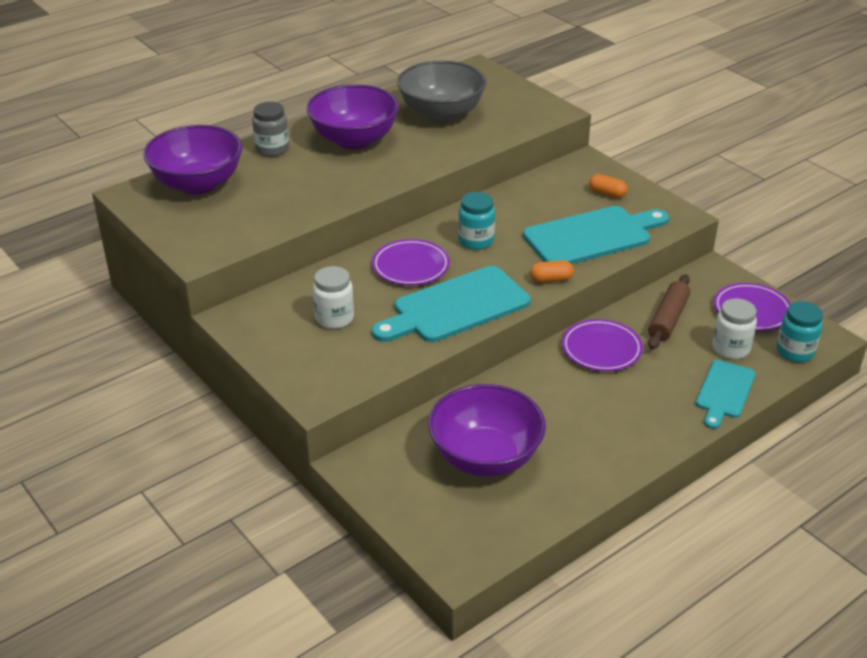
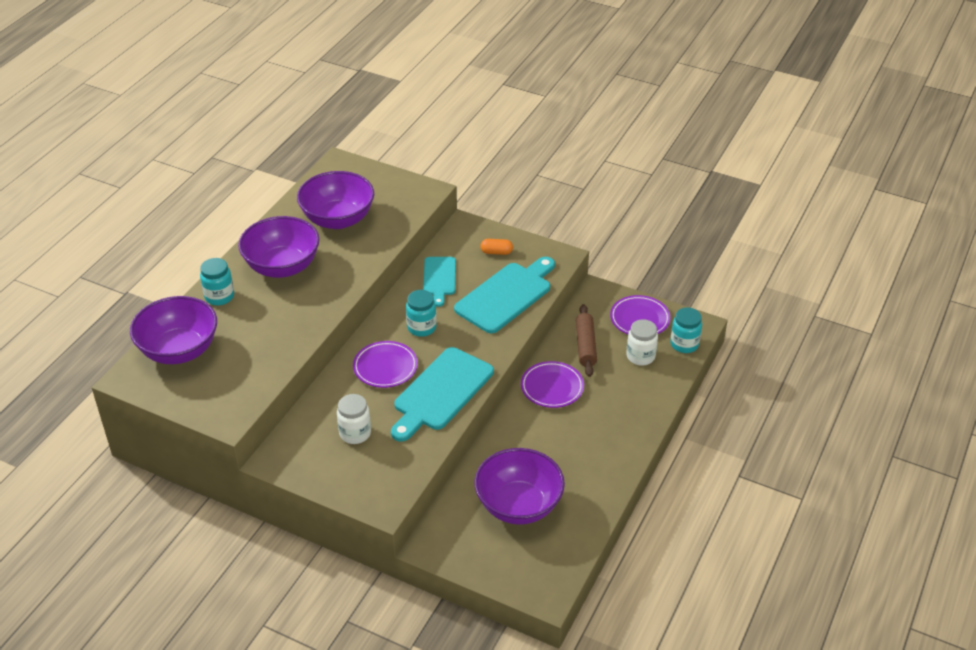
camera: 25 degrees left, 5 degrees up
grey jar [252,102,289,157] -> turquoise jar [200,258,234,305]
grey bowl [397,60,486,123] -> purple bowl [297,171,374,229]
orange capsule [530,260,574,283] -> none
turquoise cutting board [696,360,756,429] -> turquoise cutting board moved to [423,257,456,307]

